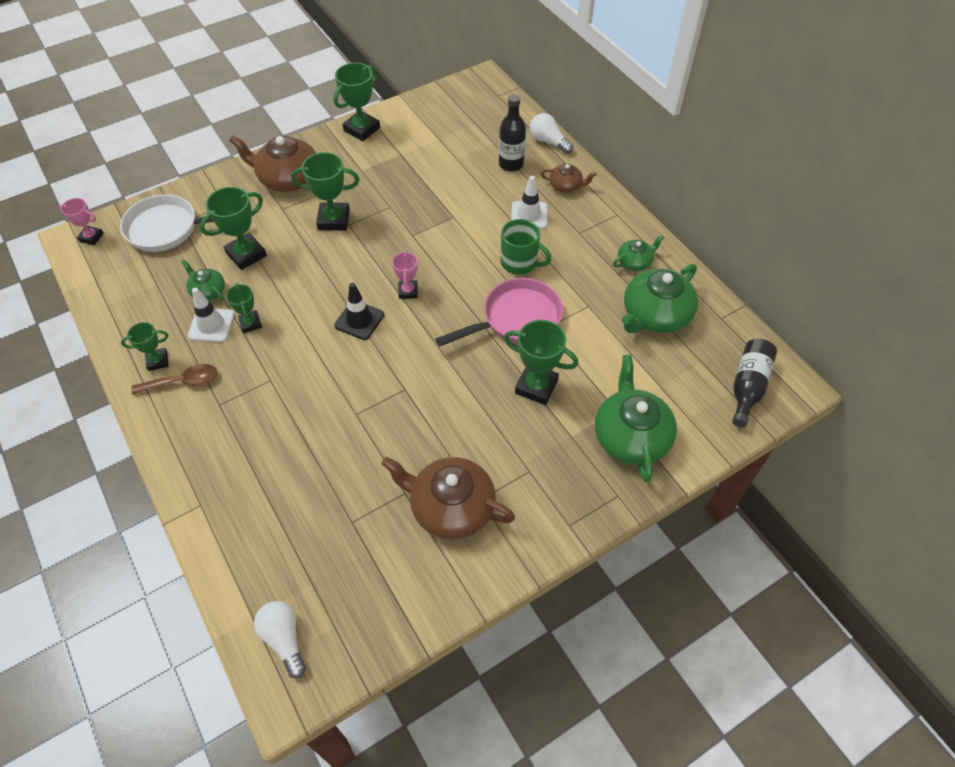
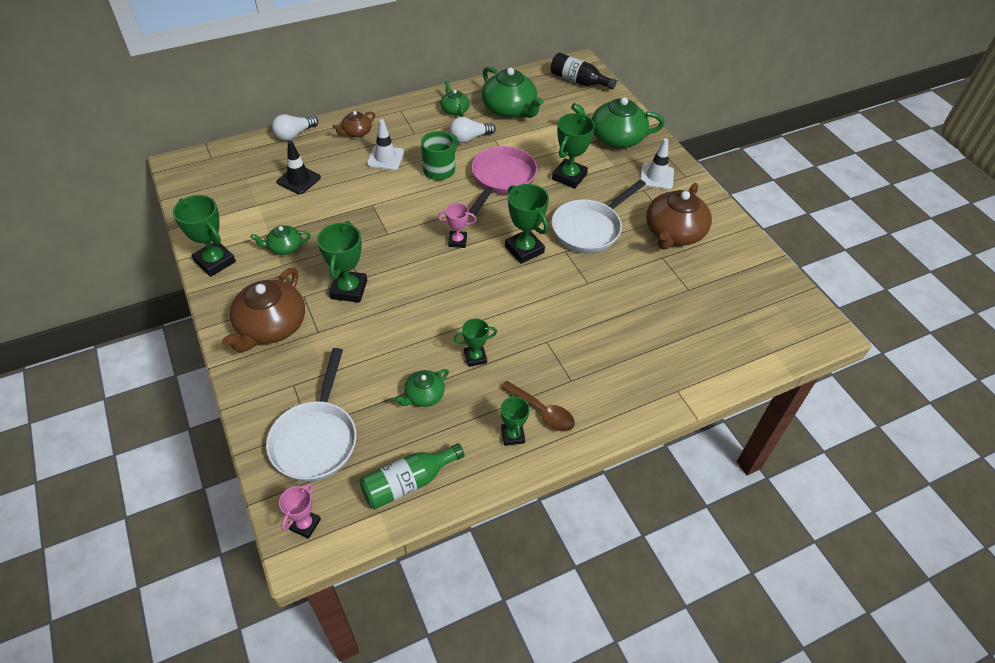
camera: 85 degrees left, 5 degrees down
brown spoon [131,364,217,395] -> brown spoon turned 135 degrees clockwise [501,381,575,432]
white traffic cone [188,287,234,342] -> white traffic cone moved to [640,138,674,189]
green trophy [199,187,267,270] -> green trophy moved to [505,184,549,264]
white light bulb [254,601,306,678] -> white light bulb moved to [450,117,496,143]
black traffic cone [334,282,384,340] -> black traffic cone moved to [277,141,321,194]
pink pan [435,278,563,347] -> pink pan turned 45 degrees clockwise [469,146,537,217]
black bottle [499,94,526,172] -> none
brown teapot [541,164,596,193] -> brown teapot turned 150 degrees counterclockwise [333,111,375,137]
none -> green teapot [251,225,311,255]
none -> green bottle [360,443,465,509]
none -> white pan [552,180,646,253]

